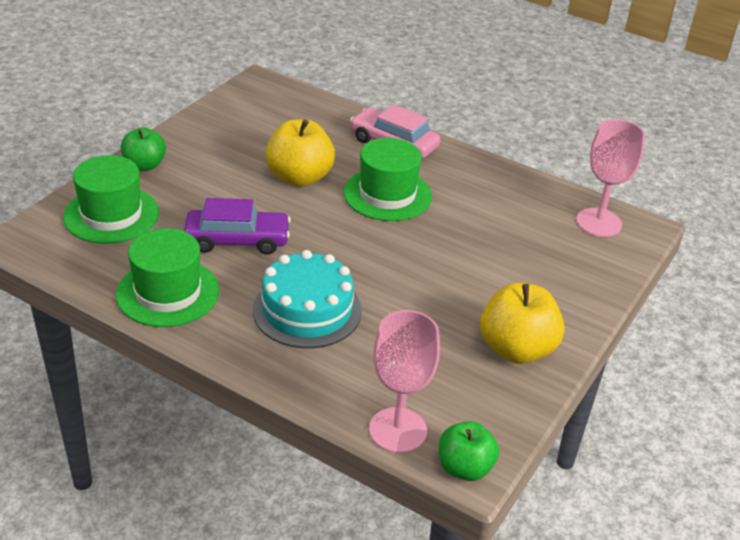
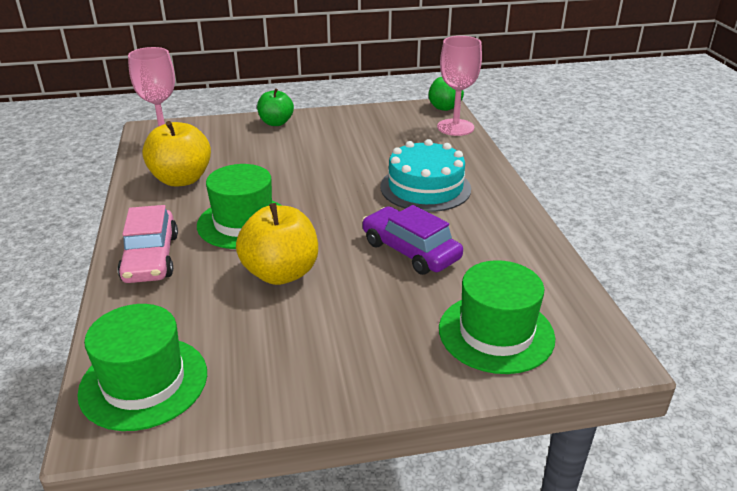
camera: 130 degrees left, 5 degrees down
green hat [116,228,220,327] -> green hat moved to [77,304,207,431]
green apple [120,127,166,171] -> green apple moved to [257,88,294,126]
yellow apple [480,283,565,364] -> yellow apple moved to [142,121,211,187]

